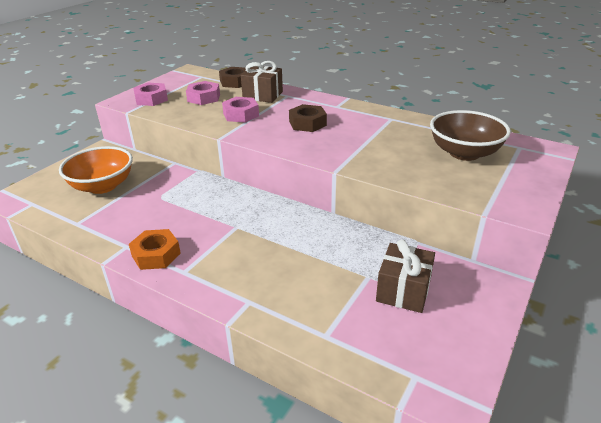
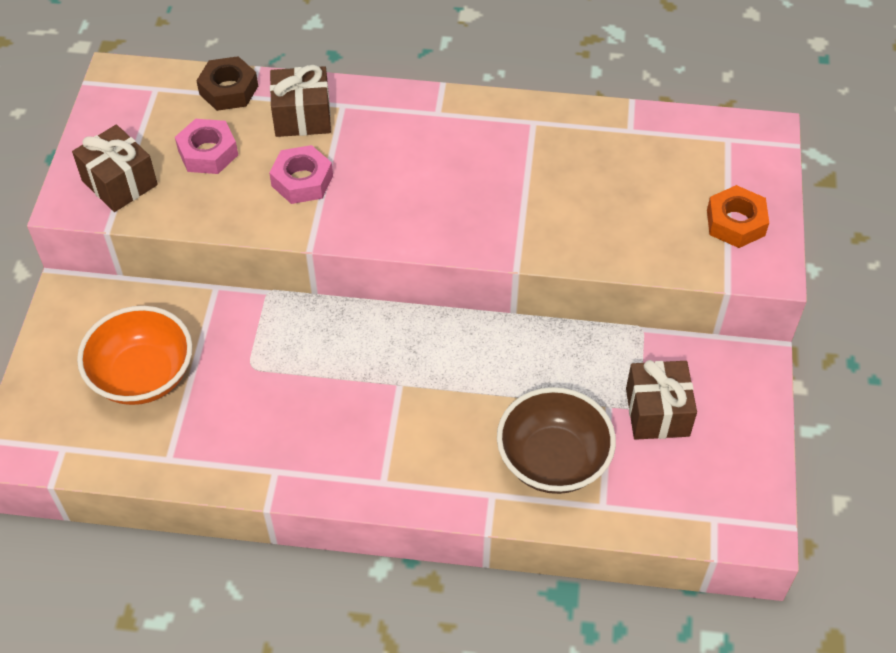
camera: 25 degrees left, 20 degrees up
orange nut [129,229,181,270] -> orange nut moved to [707,185,769,248]
pink nut [133,83,168,106] -> brown gift [72,125,158,212]
brown nut [289,104,327,132] -> none
brown bowl [430,110,511,161] -> brown bowl moved to [497,387,616,494]

